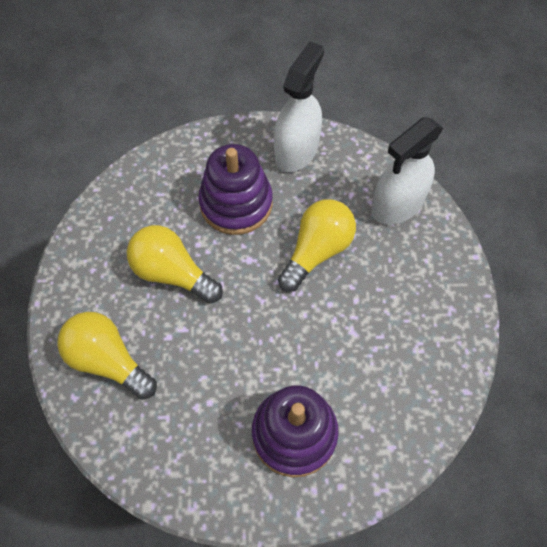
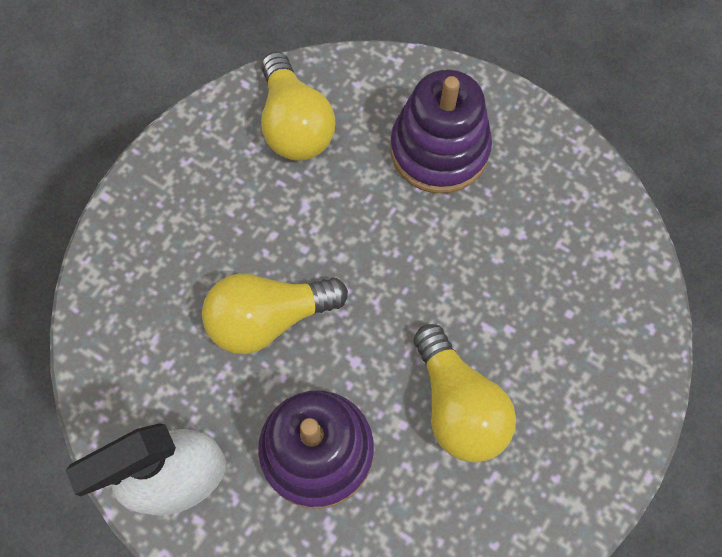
camera: 145 degrees left, 5 degrees up
yellow light bulb [57,312,157,400] -> yellow light bulb moved to [261,51,335,161]
white spray bottle [372,117,443,225] -> none

